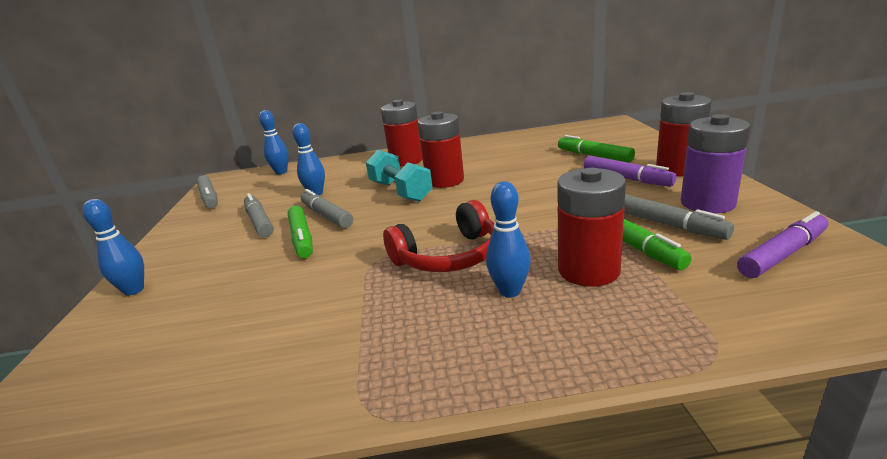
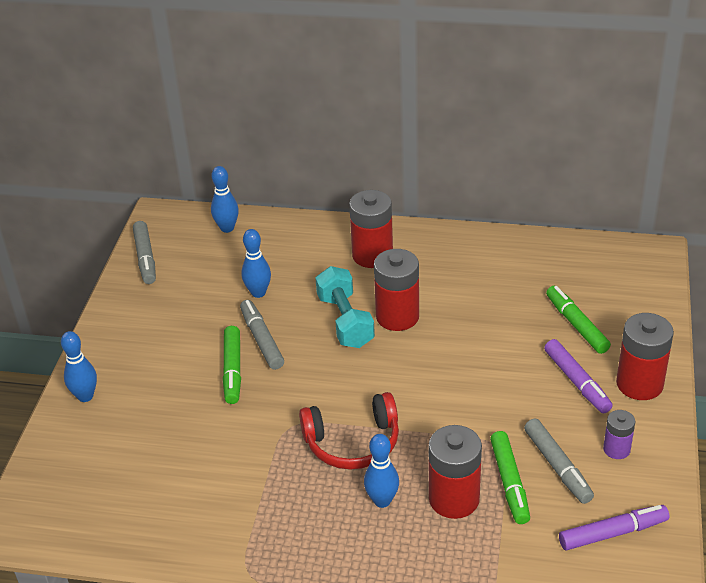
camera: 15 degrees right, 15 degrees up
grey marker [244,193,274,237] -> none
purple battery [681,114,750,213] -> purple battery [603,410,635,459], size x0.55

